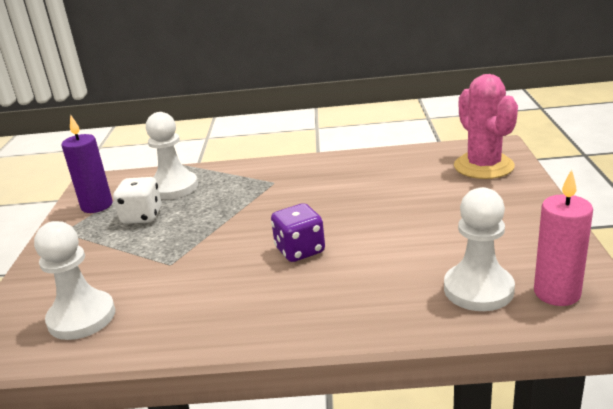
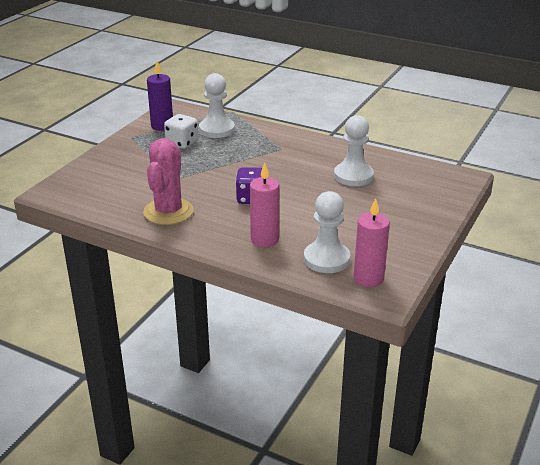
camera: 25 degrees right, 5 degrees up
white pawn [34,221,115,340] -> white pawn moved to [334,115,374,186]
pink cactus [454,74,518,179] -> pink cactus moved to [143,138,194,225]
none -> pink candle [250,162,279,247]

